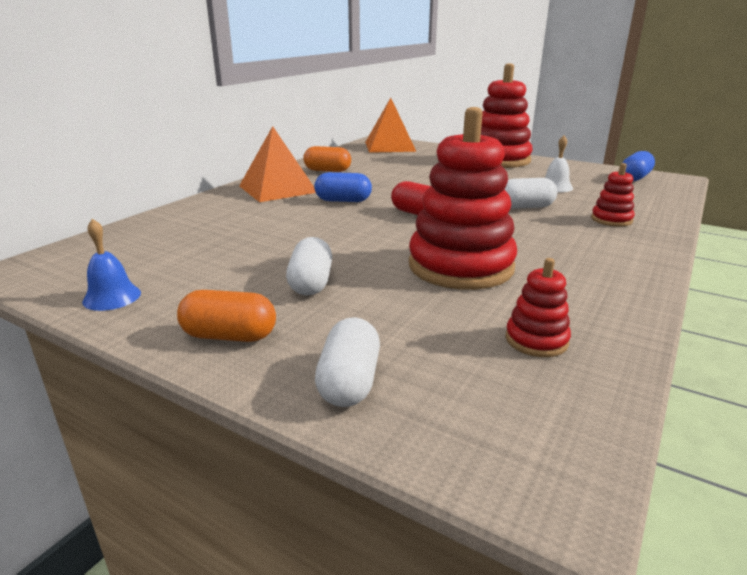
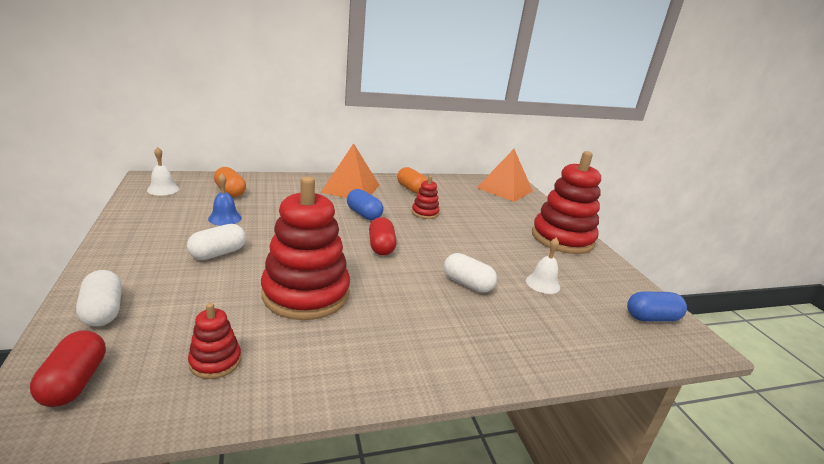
camera: 40 degrees right, 0 degrees up
blue bell [82,219,141,311] -> blue bell moved to [208,173,242,226]
orange capsule [177,290,276,342] -> orange capsule moved to [214,167,246,197]
white capsule [315,317,380,407] -> white capsule turned 75 degrees counterclockwise [76,270,122,327]
red stacking toy [591,163,635,227] -> red stacking toy moved to [412,176,440,219]
none -> red capsule [30,330,106,407]
none -> white bell [147,147,179,196]

